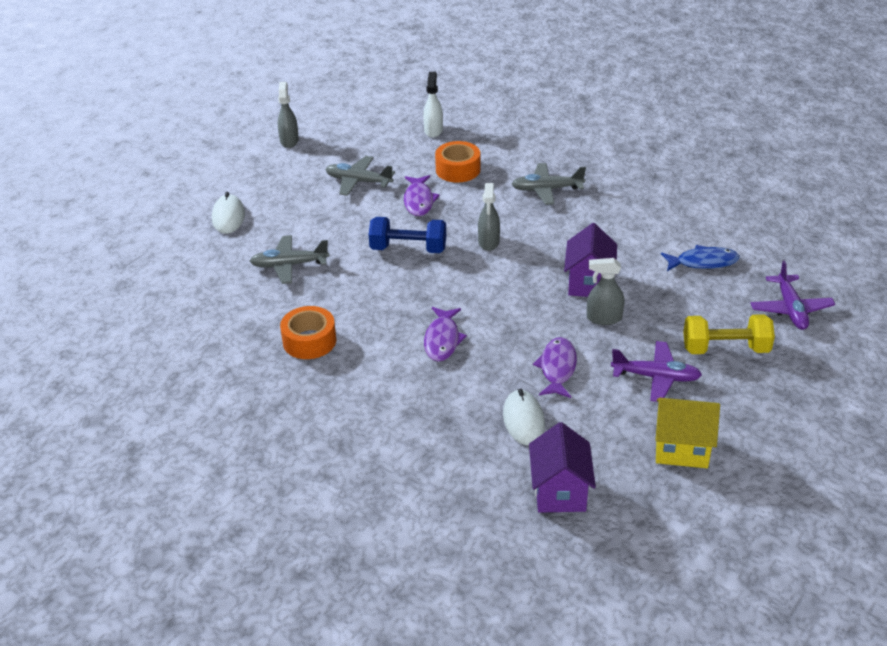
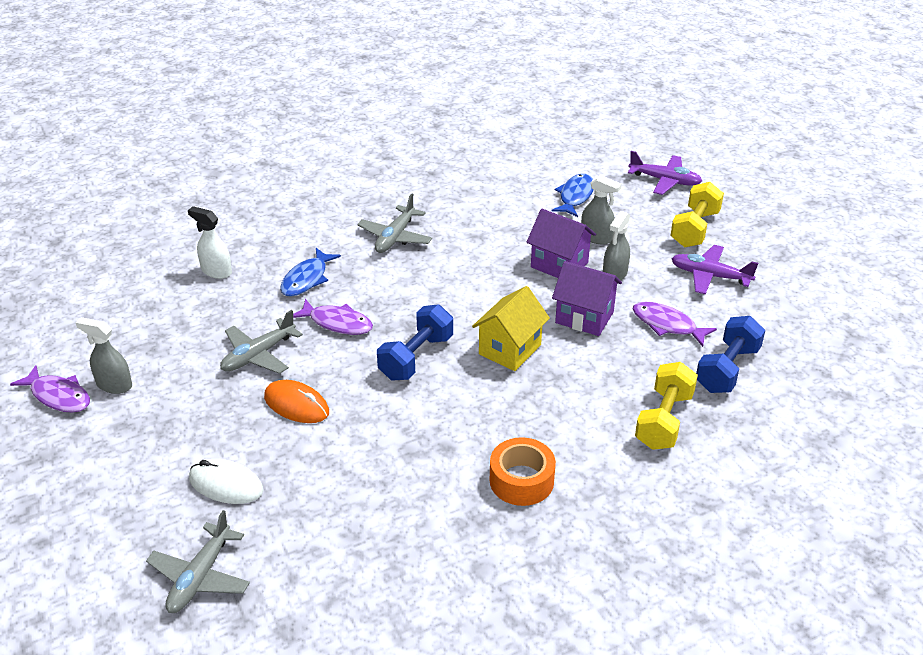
camera: 65 degrees left, 0 degrees up
grey plane [250,235,329,284] -> grey plane moved to [146,510,250,613]
purple fish [424,307,467,362] -> purple fish moved to [10,365,90,413]
orange tape [435,141,480,183] -> blue fish [280,248,341,297]
grey spray bottle [478,183,500,251] -> grey spray bottle moved to [581,175,622,245]
white mouse [503,389,545,445] -> blue dumbbell [696,316,765,393]
purple house [529,422,596,513] -> purple house moved to [552,261,622,336]
purple plane [611,341,702,402] -> purple plane turned 105 degrees counterclockwise [671,245,758,294]
yellow house [655,398,720,468] -> yellow house moved to [472,286,550,371]
none -> orange mouse [264,380,329,423]
none -> yellow dumbbell [635,362,698,450]

